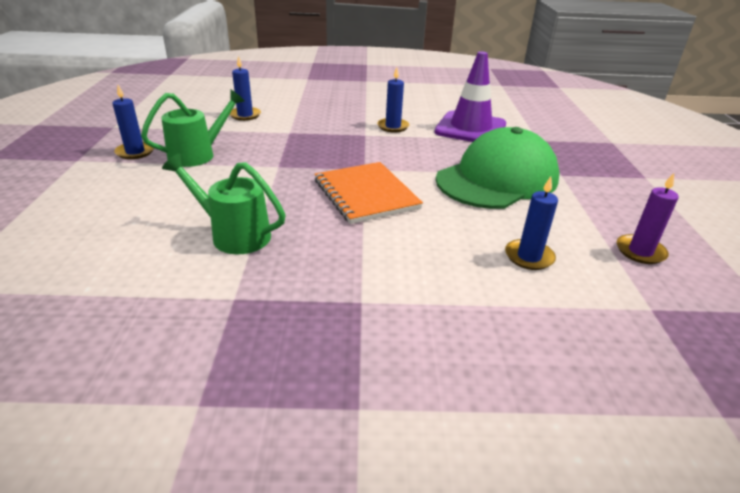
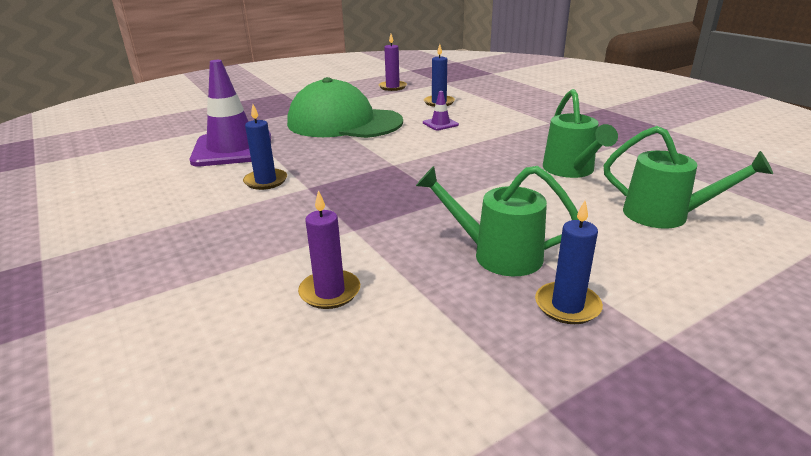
camera: 120 degrees left, 5 degrees down
blue candle [229,56,261,121] -> purple candle [298,190,360,309]
orange notebook [315,162,423,224] -> none
none -> purple traffic cone [423,91,459,130]
none -> green watering can [604,126,773,229]

